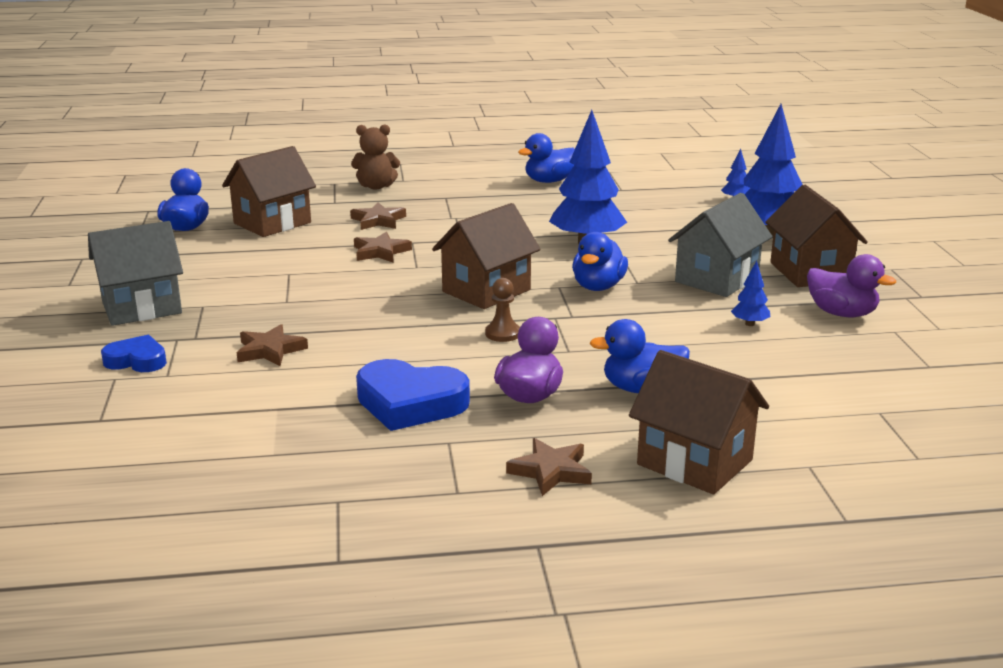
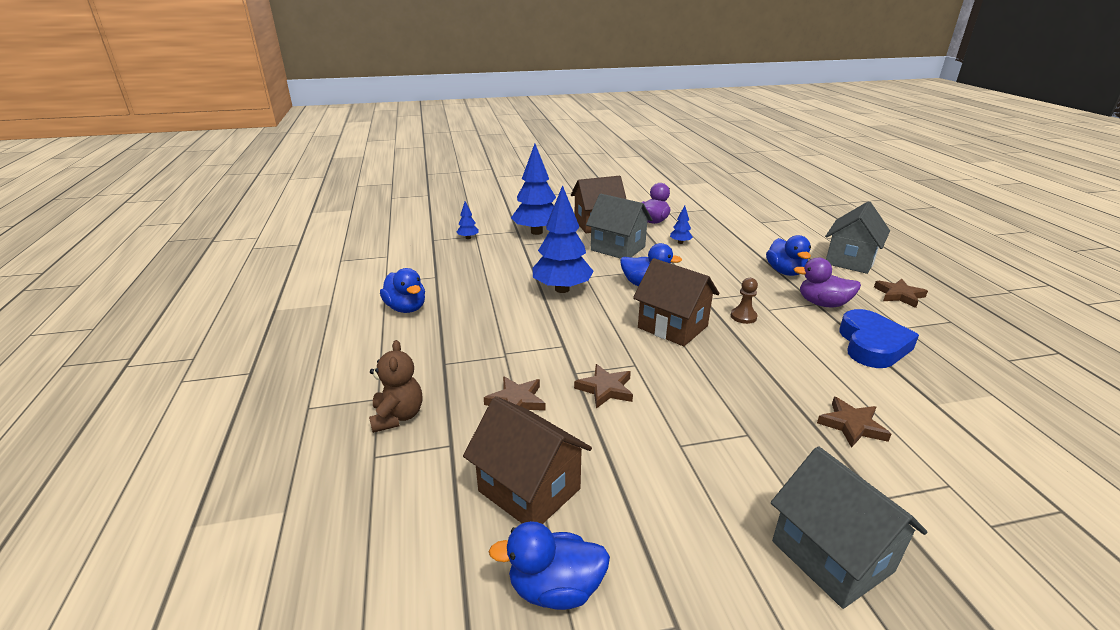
camera: 95 degrees left, 5 degrees up
blue heart [101,335,167,372] -> none
brown house [629,350,769,494] -> grey house [825,201,890,274]

